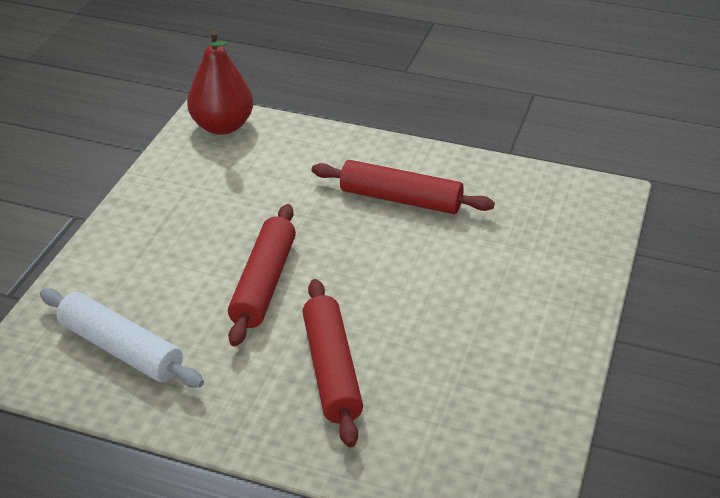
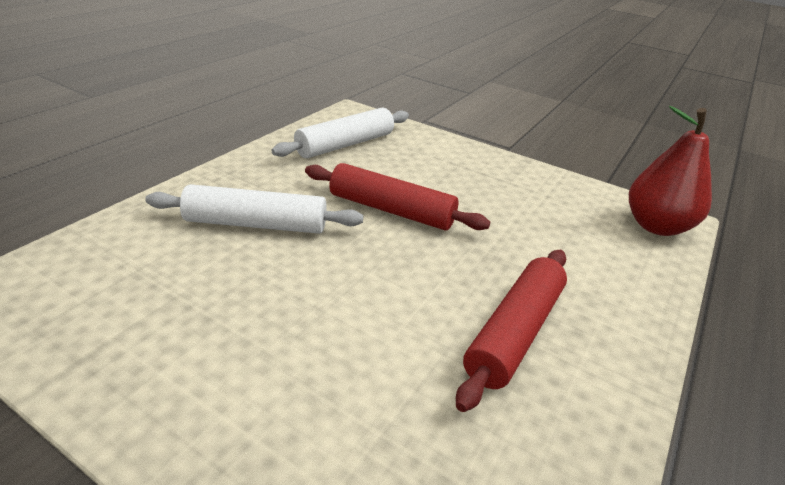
camera: 100 degrees right, 5 degrees down
red rolling pin [303,279,363,447] -> white rolling pin [145,184,363,234]

